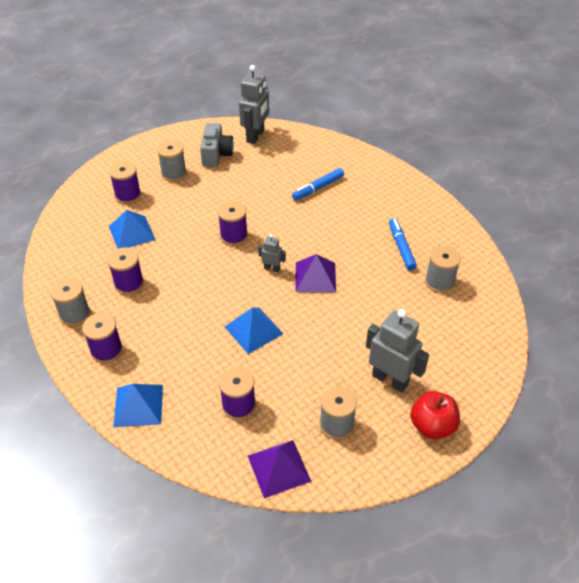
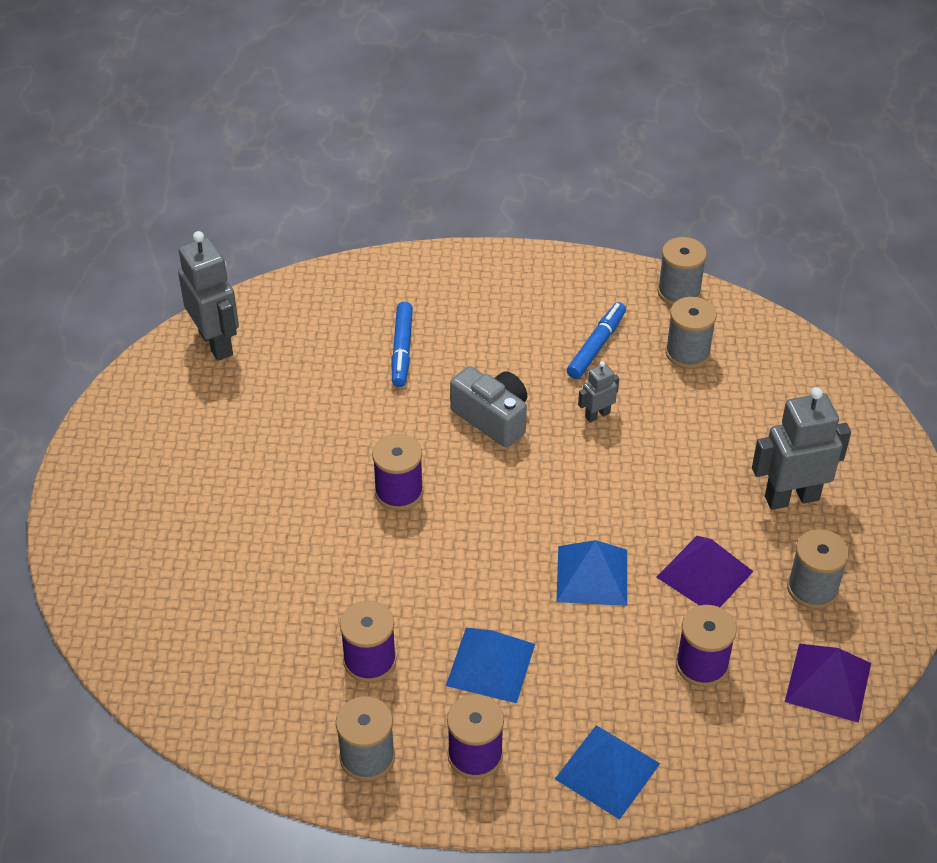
camera: 50 degrees left, 0 degrees up
purple spool [109,161,141,204] -> none
blue pyramid [109,210,156,248] -> blue pyramid moved to [446,628,535,703]
grey spool [157,140,187,182] -> grey spool moved to [657,237,707,306]
grey camera [200,123,234,167] -> grey camera moved to [450,366,527,448]
grey robot [258,234,286,272] -> grey robot moved to [578,361,619,423]
purple pyramid [295,254,336,292] -> purple pyramid moved to [656,536,754,607]
blue marker [389,218,417,271] -> blue marker turned 90 degrees clockwise [567,302,626,379]
red apple [410,391,460,439] -> none

